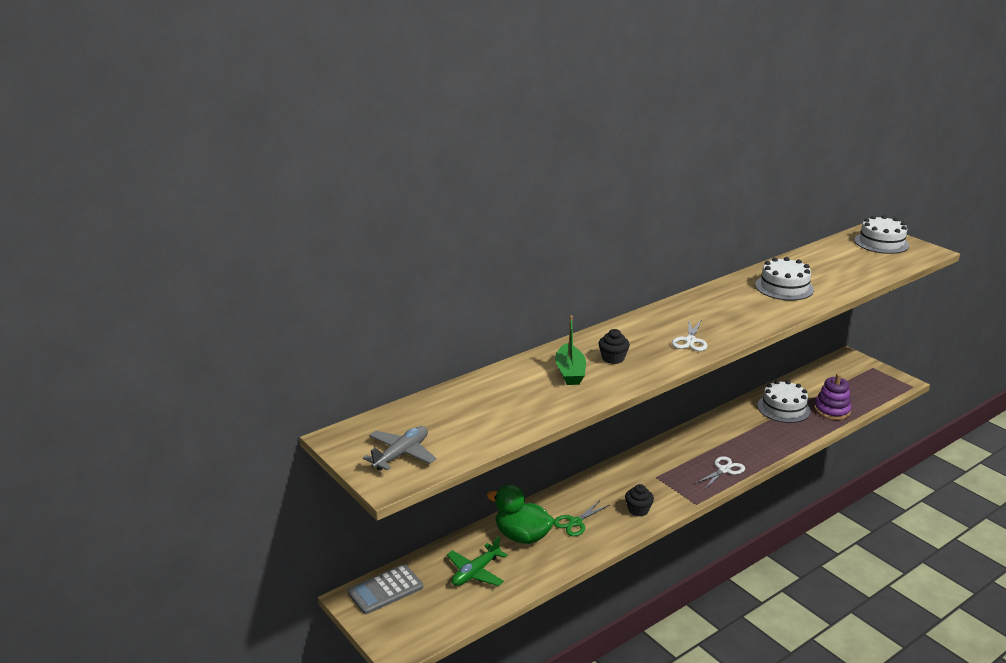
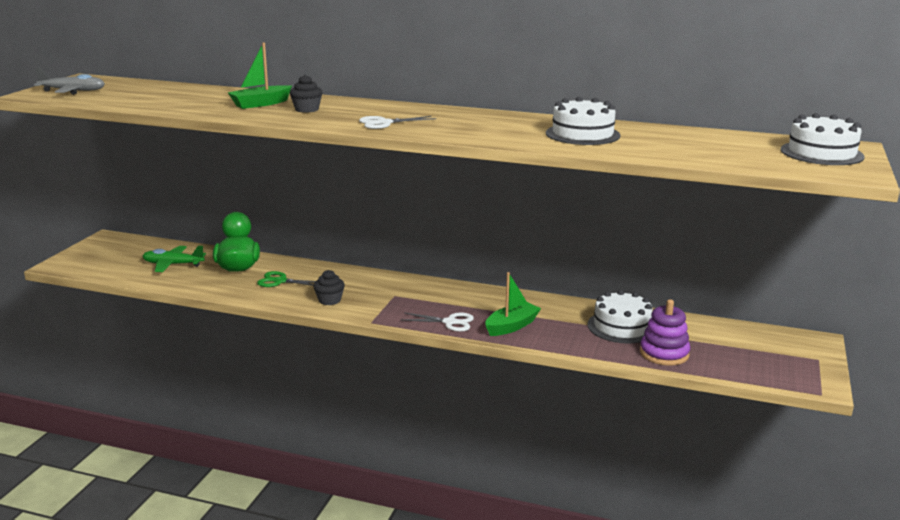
camera: 55 degrees right, 5 degrees down
grey calculator [347,564,423,614] -> none
none -> green boat [485,272,541,336]

